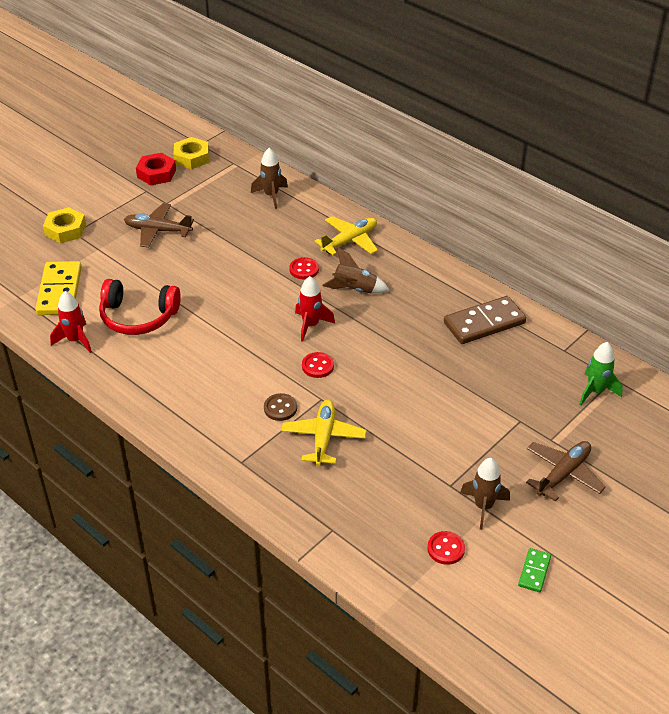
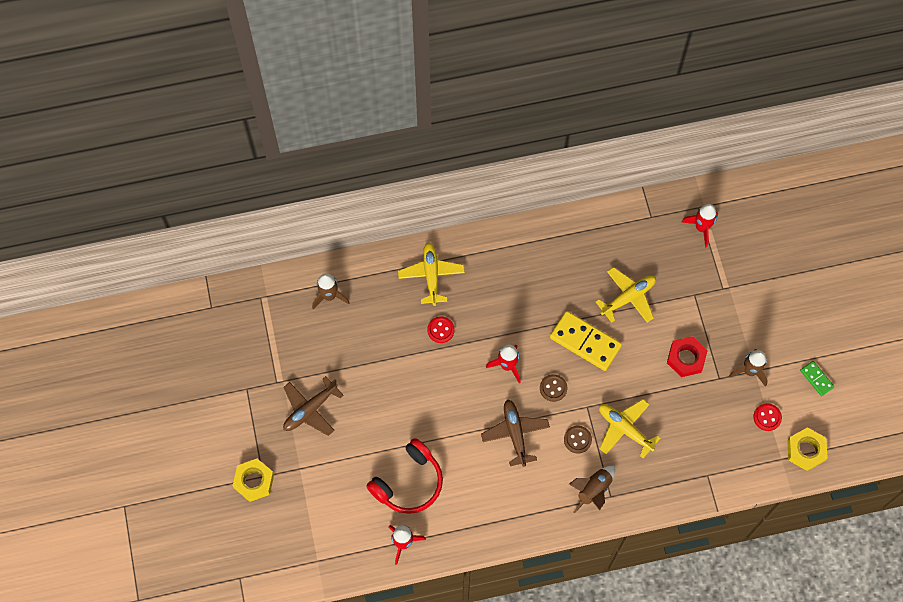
camera: 55 degrees left, 25 degrees up
yellow domino [35,261,82,315] -> yellow domino moved to [550,311,622,371]
red nut [136,153,176,185] -> red nut moved to [667,336,708,377]
yellow nut [173,137,209,169] -> yellow nut moved to [787,427,828,471]
red button [302,352,334,378] -> brown button [540,374,567,402]
brown rocket [322,247,390,293] -> brown rocket moved to [569,466,615,513]
brown domino [444,296,526,344] -> none
brown plane [526,441,606,501] -> brown plane moved to [481,399,550,467]
green rocket [579,342,623,405] -> red rocket [682,204,718,248]
none -> yellow plane [596,267,656,323]

